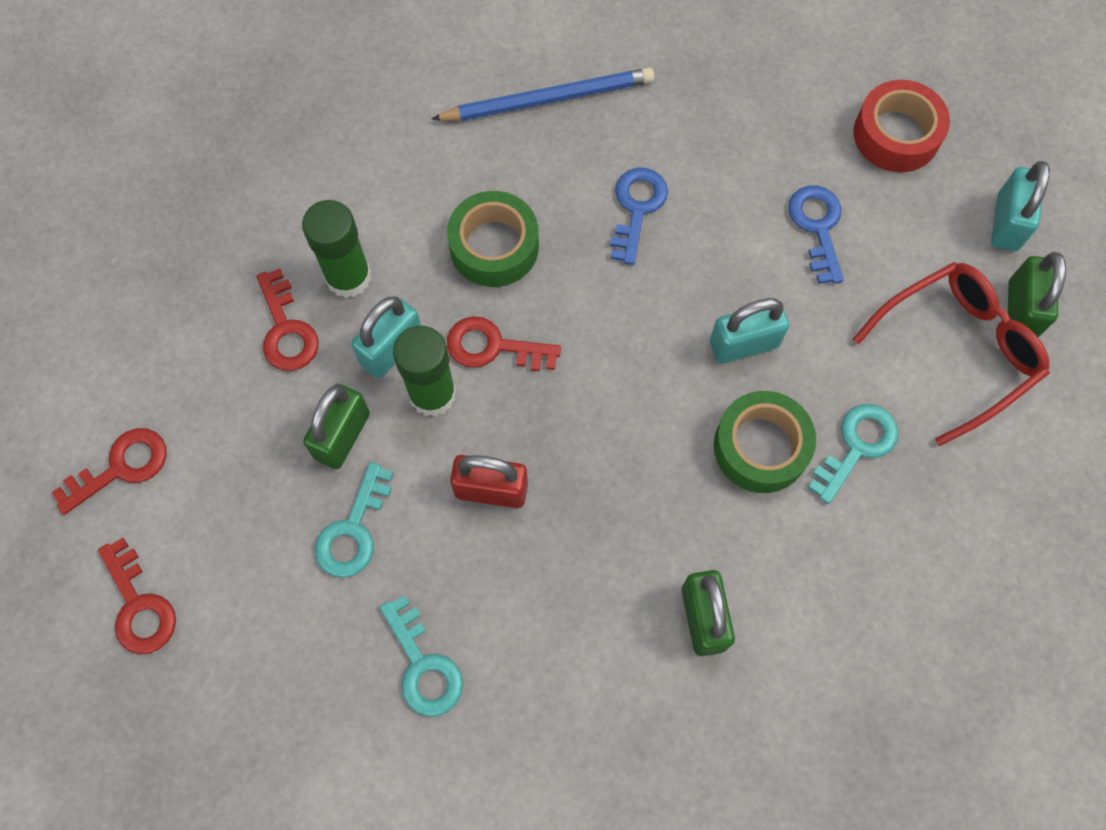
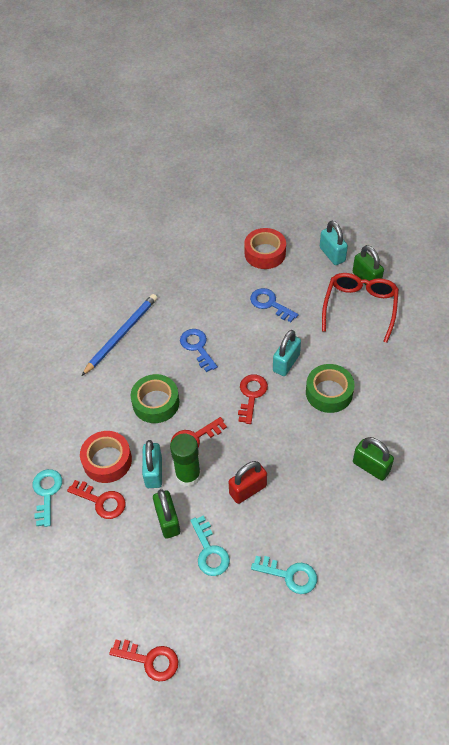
camera: 40 degrees left, 15 degrees down
red key [51,428,167,515] -> red key moved to [238,374,268,424]
green glue stick [302,200,371,298] -> red tape [80,431,132,483]
turquoise key [808,404,899,504] -> turquoise key moved to [33,469,62,527]

